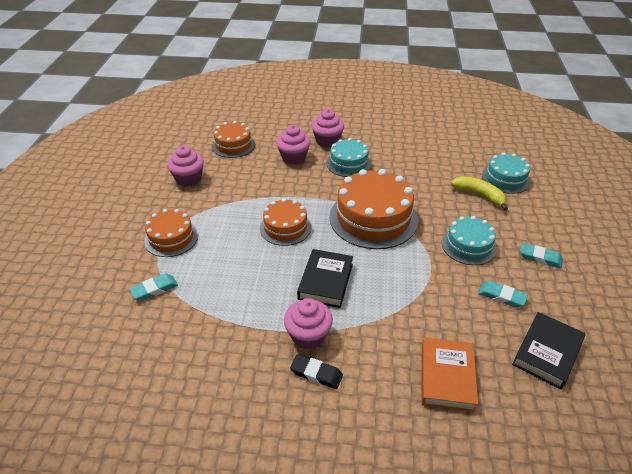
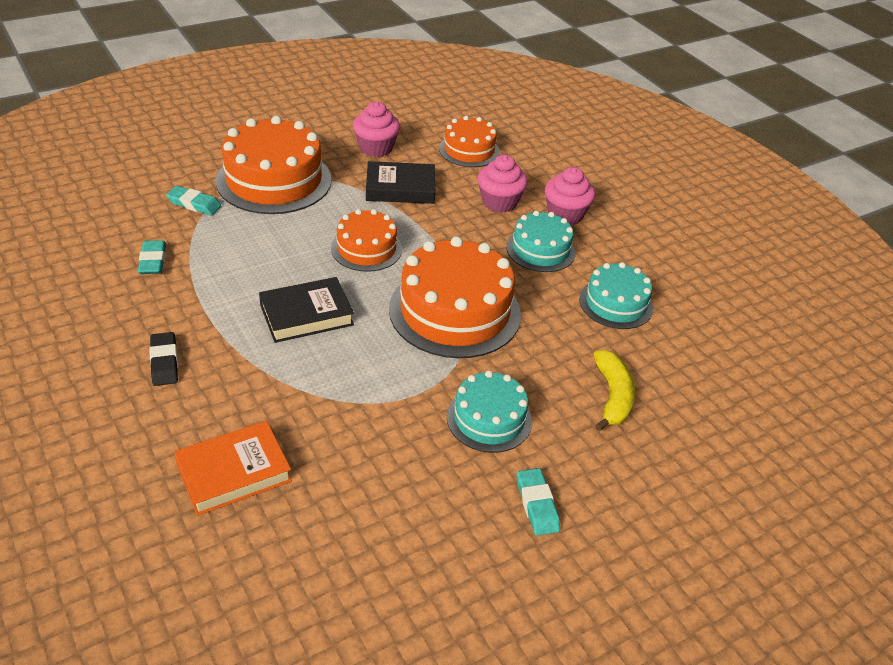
camera: 50 degrees right, 0 degrees up
orange cake [144,209,198,257] -> orange cake [216,116,332,214], size x1.74
pink cupcake [284,298,333,349] -> none
turquoise eraser [478,281,528,308] -> turquoise eraser moved to [138,240,166,274]
turquoise cake [482,153,530,194] -> turquoise cake moved to [579,262,653,329]
black book [512,312,586,389] -> black book moved to [366,161,435,204]

